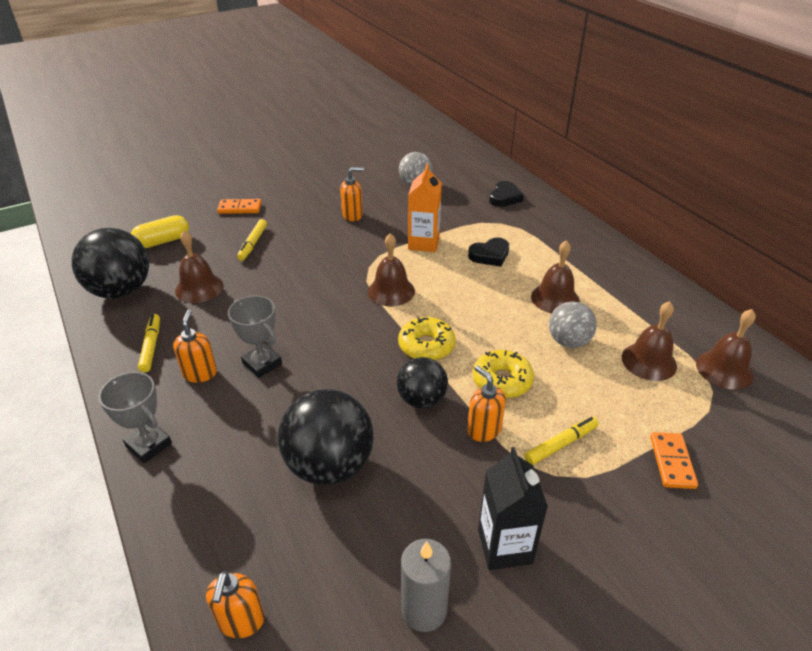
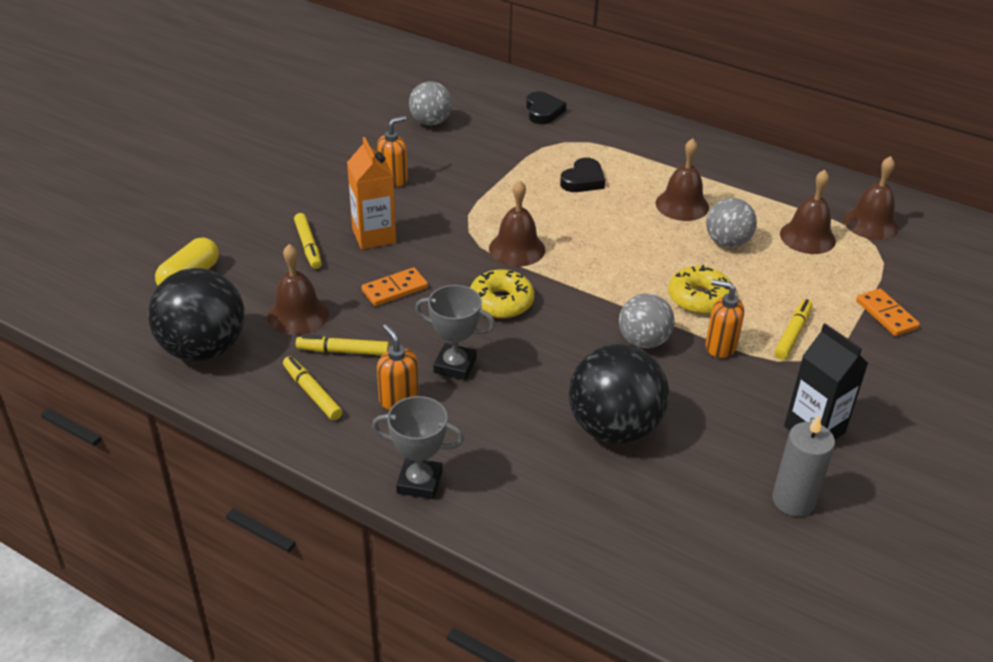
camera: 30 degrees left, 0 degrees up
orange soap dispenser [206,571,265,638] -> none
orange domino [217,199,262,214] -> orange domino moved to [362,267,428,306]
black ball [397,357,448,408] -> grey ball [619,293,675,349]
yellow donut [398,317,455,360] -> yellow donut moved to [470,269,534,319]
orange carton [408,164,442,252] -> orange carton moved to [347,137,396,249]
none -> yellow marker [296,335,389,355]

